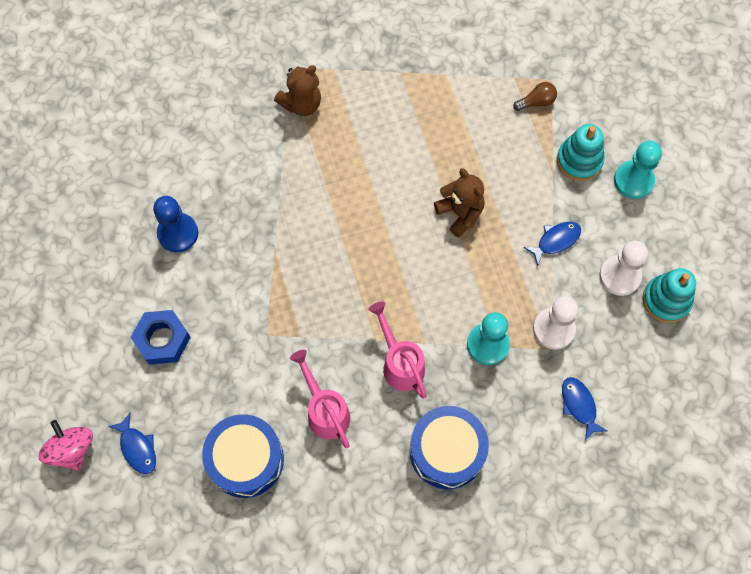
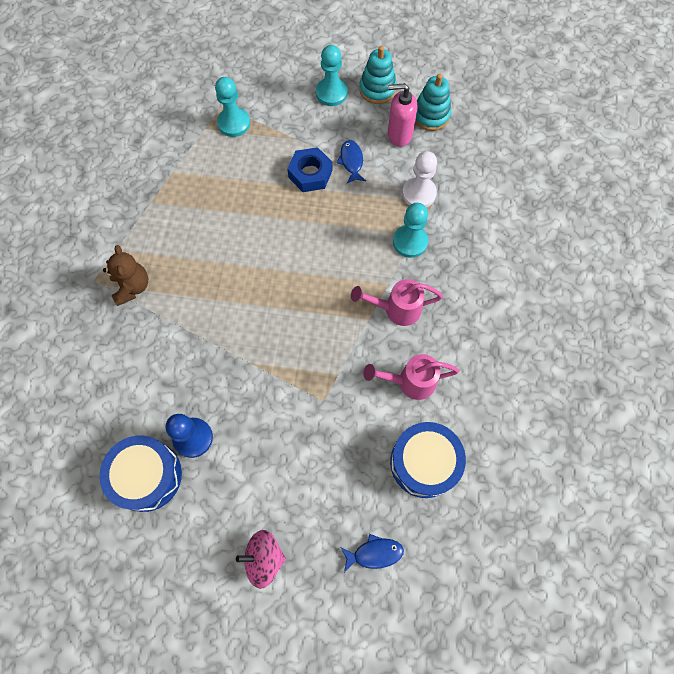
camera: 65 degrees left, 0 degrees up
pink spinning top [39,420,93,471] -> pink spinning top moved to [236,530,286,589]
blue nut [131,310,191,365] -> blue nut moved to [287,147,332,192]
blue drum [410,406,489,489] -> blue drum moved to [99,435,182,512]
brown teddy bear [434,168,485,238] -> none
brown light bulb [513,82,557,111] -> turquoise pawn [215,77,250,137]
turquoise stacking toy [557,124,605,181] -> turquoise stacking toy moved to [359,46,397,104]
blue fish [562,377,607,441] -> none
white pawn [600,241,648,296] -> pink soap dispenser [388,83,417,147]

